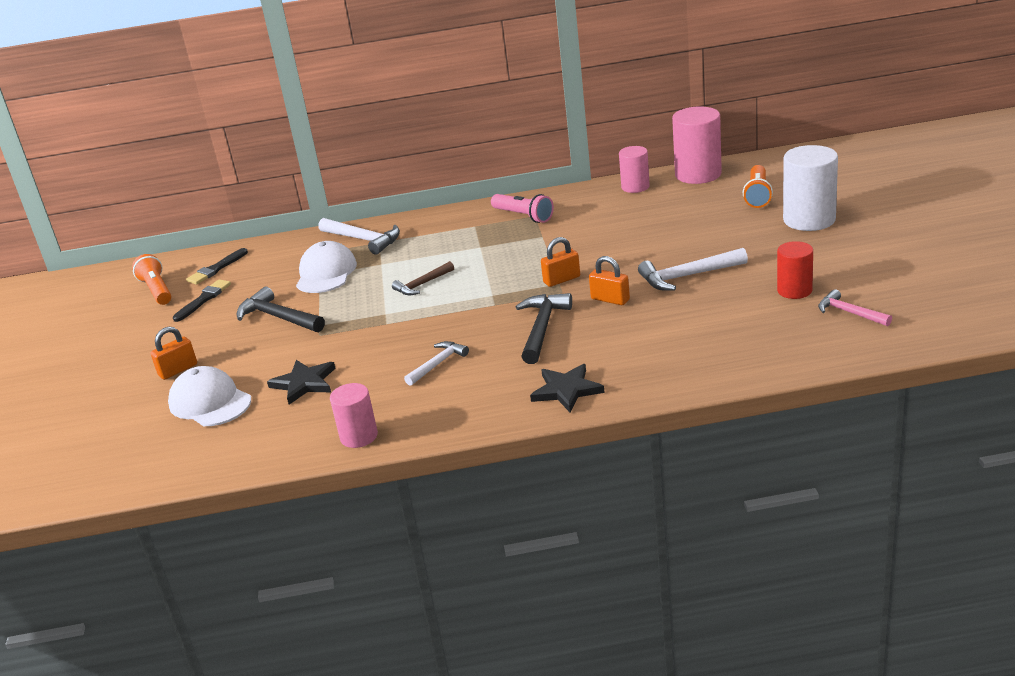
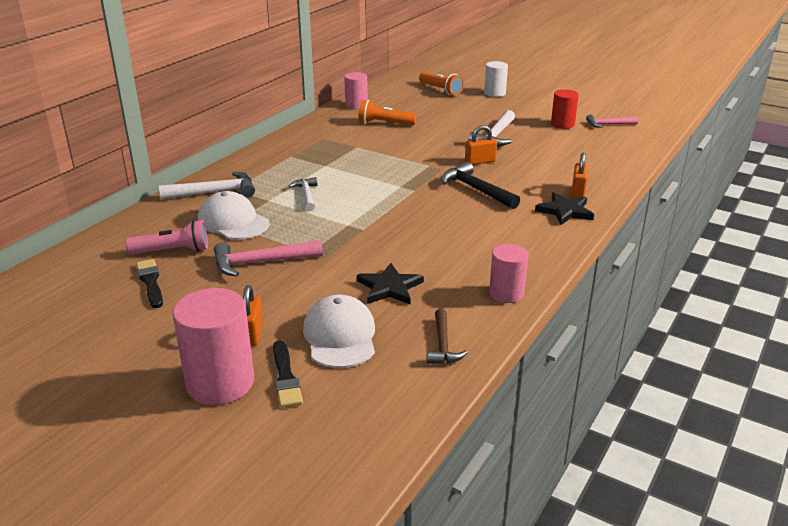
camera: 55 degrees left, 0 degrees up
orange flashlight [132,254,172,305] -> orange flashlight moved to [358,100,417,125]
white cap [168,366,251,426] -> white cap turned 90 degrees clockwise [303,295,375,368]
black brush [186,248,248,285] -> black brush moved to [273,340,303,408]
black hammer [236,286,325,332] -> pink hammer [214,240,323,277]
brown hammer [392,261,454,295] -> brown hammer moved to [427,309,468,364]
white hammer [404,341,469,386] -> white hammer moved to [288,177,317,211]
pink flashlight [491,194,554,223] -> pink flashlight moved to [125,220,208,254]
orange padlock [541,237,580,287] -> orange padlock moved to [571,153,588,198]
pink cylinder [672,107,722,184] -> pink cylinder moved to [172,288,254,405]
white cylinder [783,145,838,231] -> white cylinder [484,61,508,97], size x0.61

